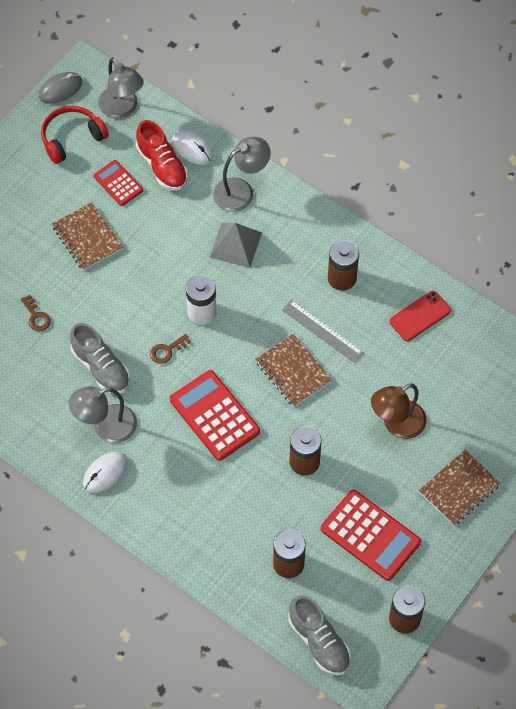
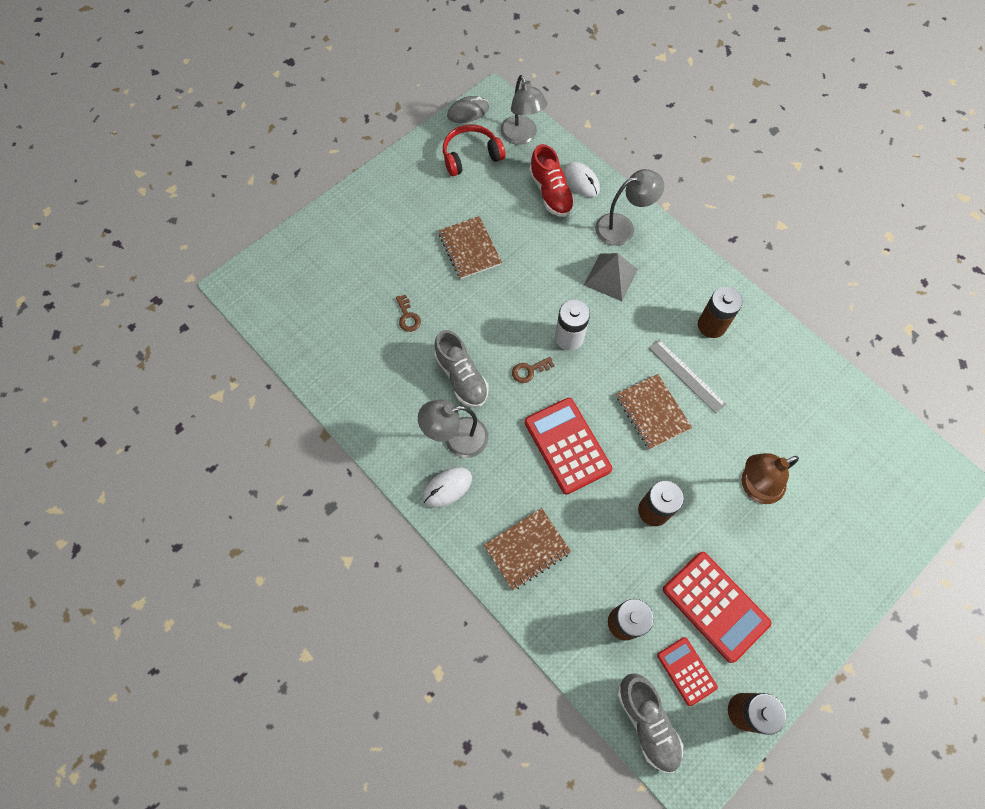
camera: 10 degrees right, 5 degrees up
red calculator [94,160,143,206] -> red calculator moved to [657,637,718,706]
red phone [389,291,451,341] -> none
brown notebook [419,450,500,526] -> brown notebook moved to [484,508,571,590]

